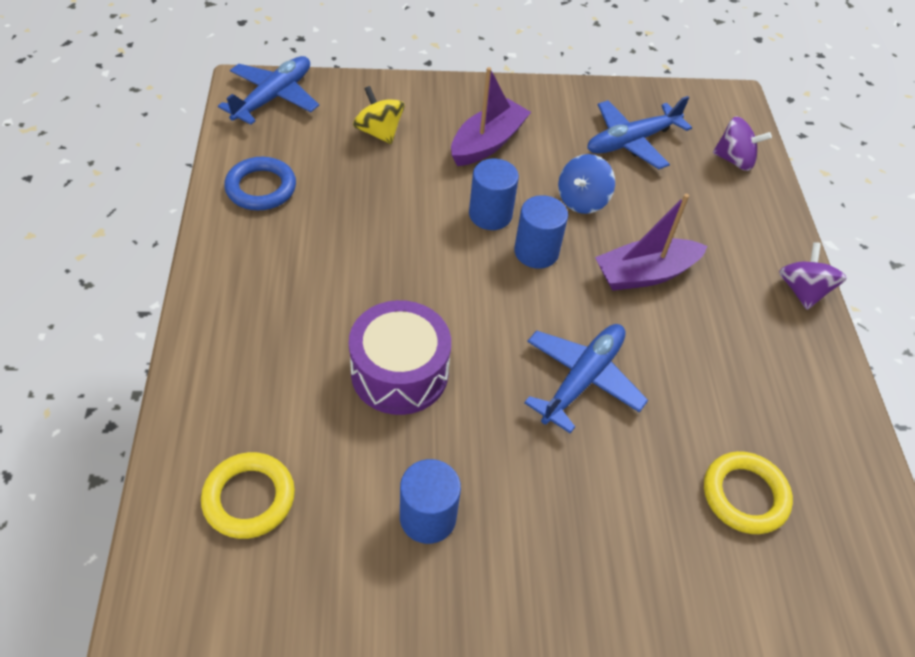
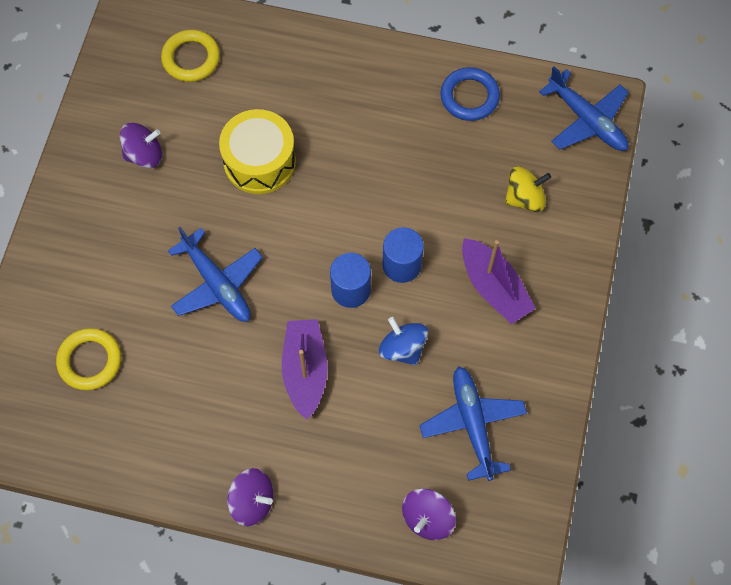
camera: 110 degrees right, 15 degrees up
purple drum [349,300,451,415] -> yellow drum [219,109,296,194]
blue cylinder [400,459,461,544] -> purple spinning top [120,123,162,168]

